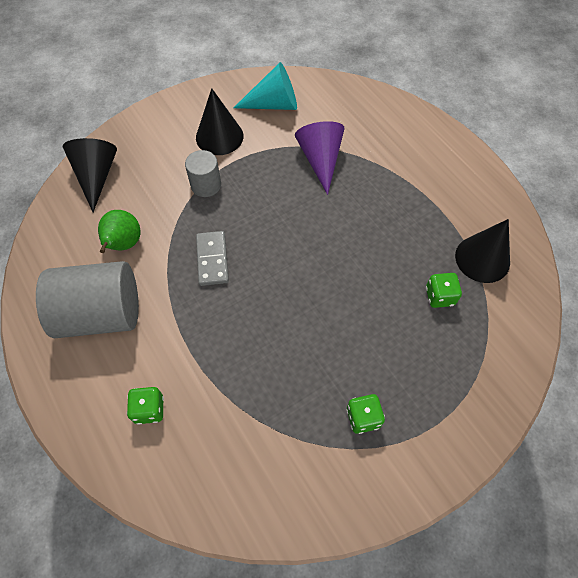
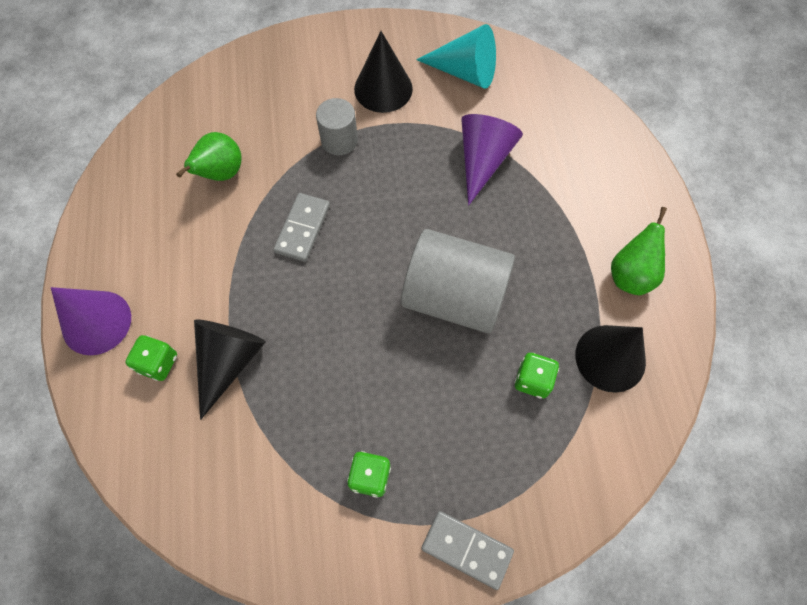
camera: 25 degrees right, 5 degrees up
grey cylinder [36,261,139,339] -> grey cylinder moved to [401,229,515,333]
black cone [63,138,117,212] -> black cone moved to [194,320,266,420]
none -> purple cone [51,287,131,355]
none -> grey domino [421,511,514,590]
none -> green pear [611,207,667,295]

